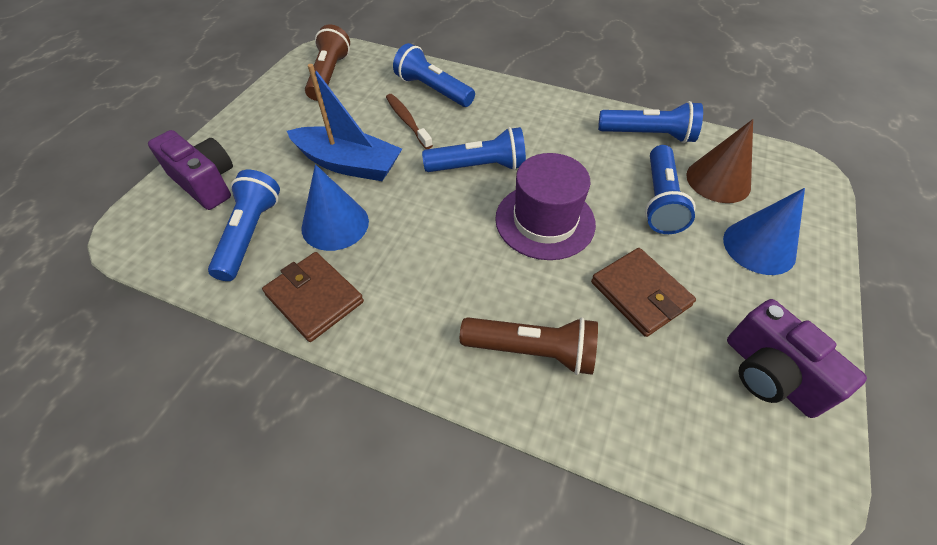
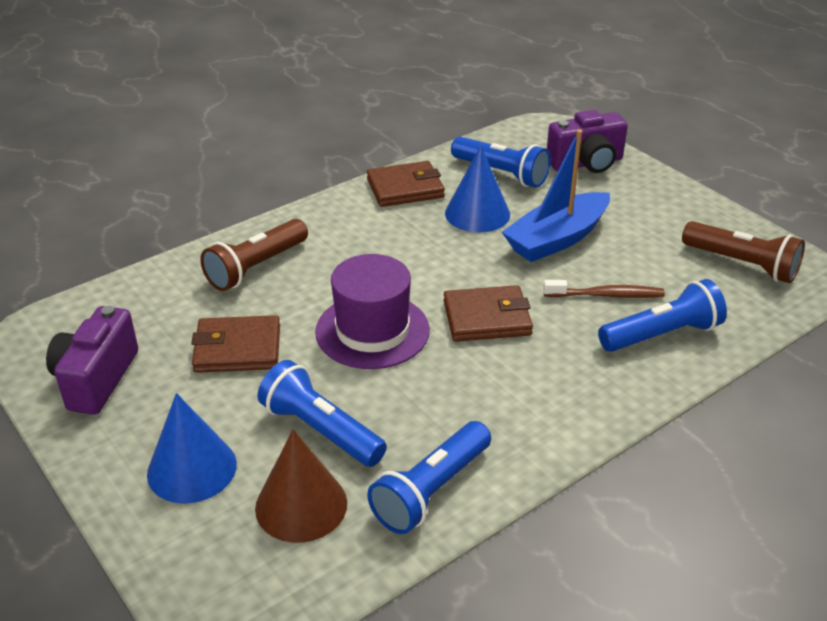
camera: 120 degrees right, 15 degrees down
blue flashlight [422,127,526,172] -> brown wallet [444,285,533,342]
purple camera [727,299,867,418] -> purple camera turned 75 degrees counterclockwise [46,306,138,415]

